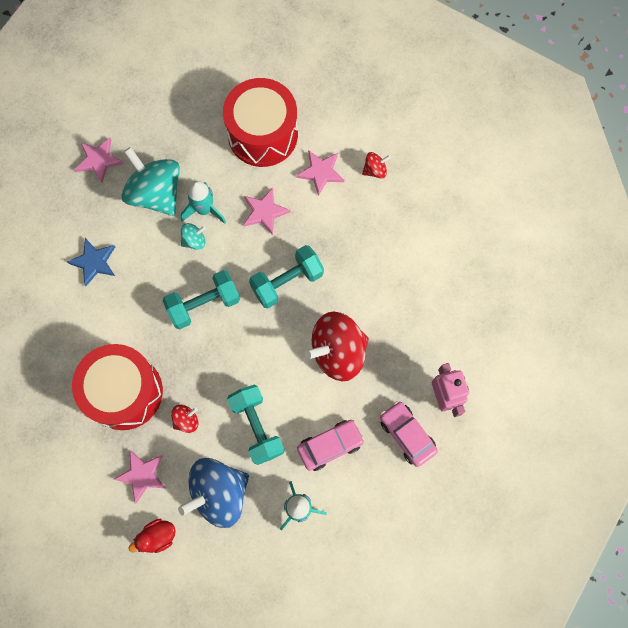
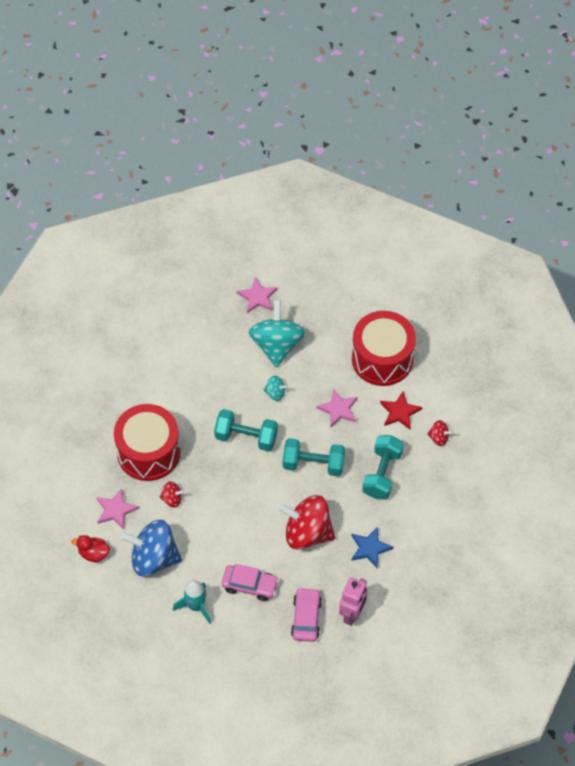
camera: 40 degrees right, 15 degrees down
blue star [67,238,115,286] -> blue star moved to [351,527,393,568]
turquoise rocket [181,181,226,224] -> none
turquoise dumbbell [227,385,285,465] -> turquoise dumbbell moved to [362,435,404,499]
pink star [296,150,344,196] -> red star [380,391,422,429]

